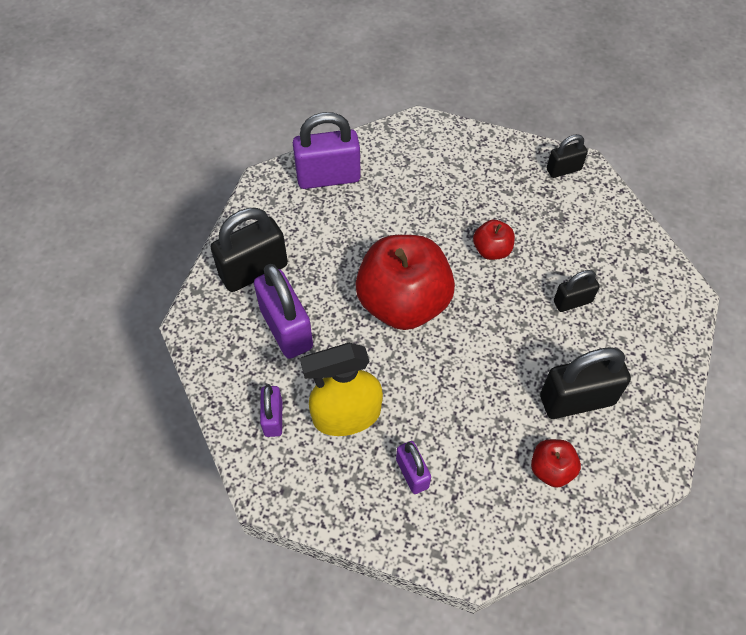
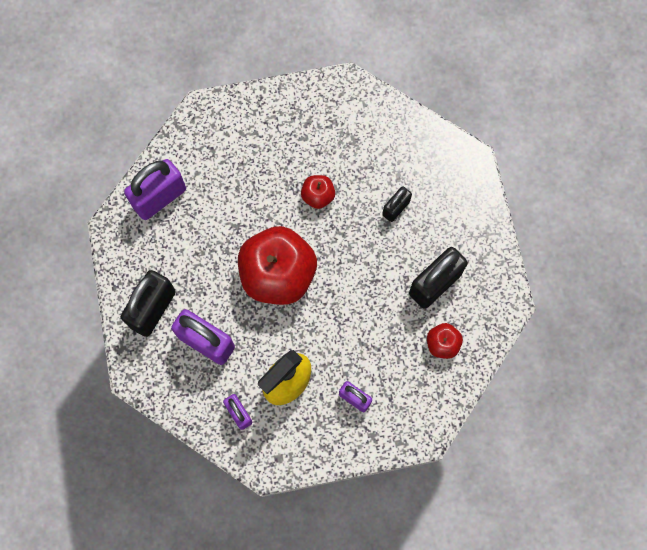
camera: 30 degrees left, 15 degrees up
black padlock [547,134,588,178] -> none

